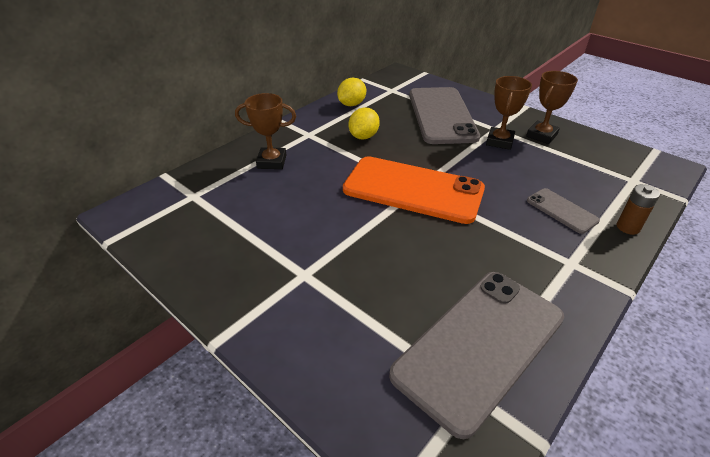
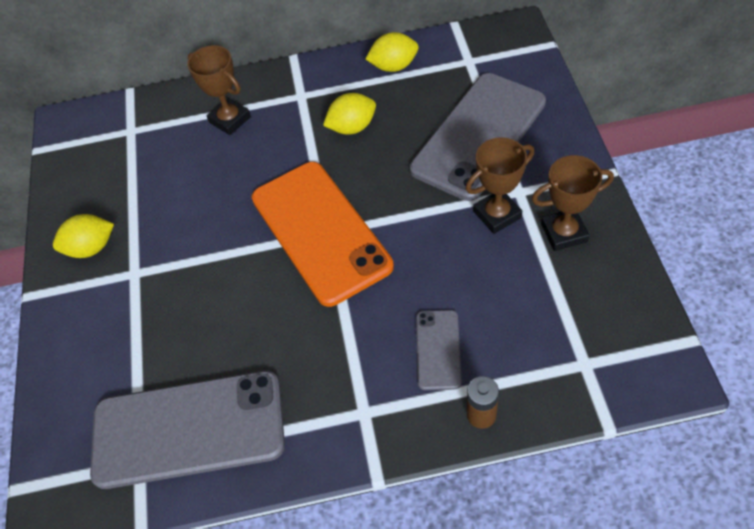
camera: 45 degrees right, 15 degrees up
none -> yellow lemon [53,214,114,258]

